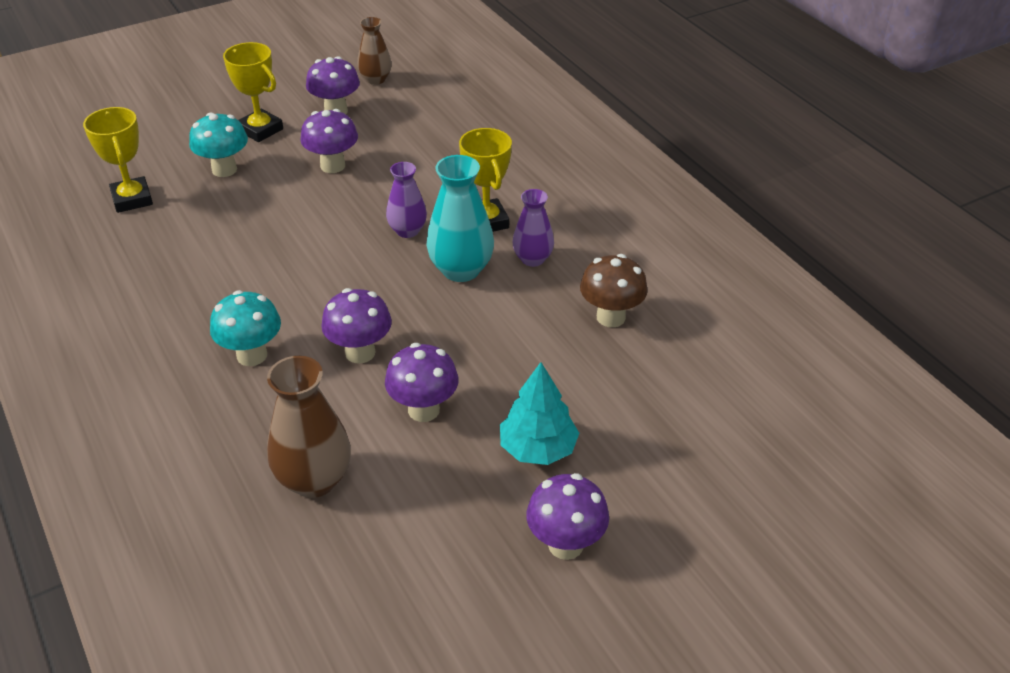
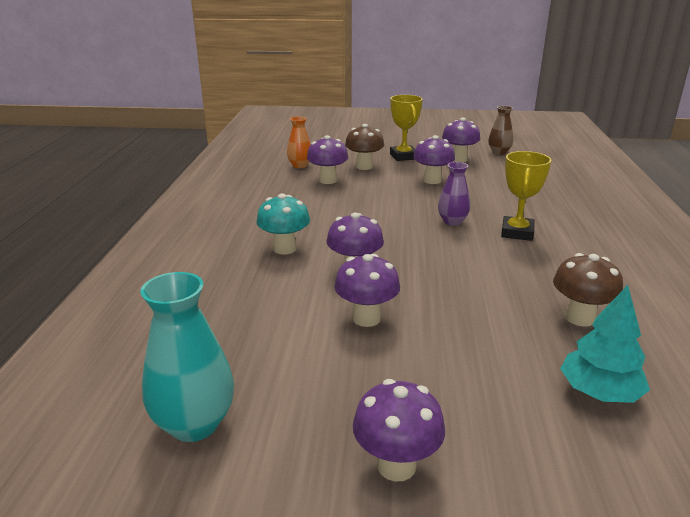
camera: 35 degrees right, 15 degrees down
yellow trophy [83,107,153,213] -> orange vase [287,117,311,168]
turquoise mushroom [189,112,248,177] -> brown mushroom [345,124,384,170]
brown vase [267,356,351,498] -> none
turquoise vase [427,155,494,282] -> turquoise vase moved to [140,272,234,442]
turquoise tree [500,362,579,465] -> turquoise tree moved to [560,285,650,403]
purple vase [512,189,554,267] -> none
none -> purple mushroom [307,135,348,184]

